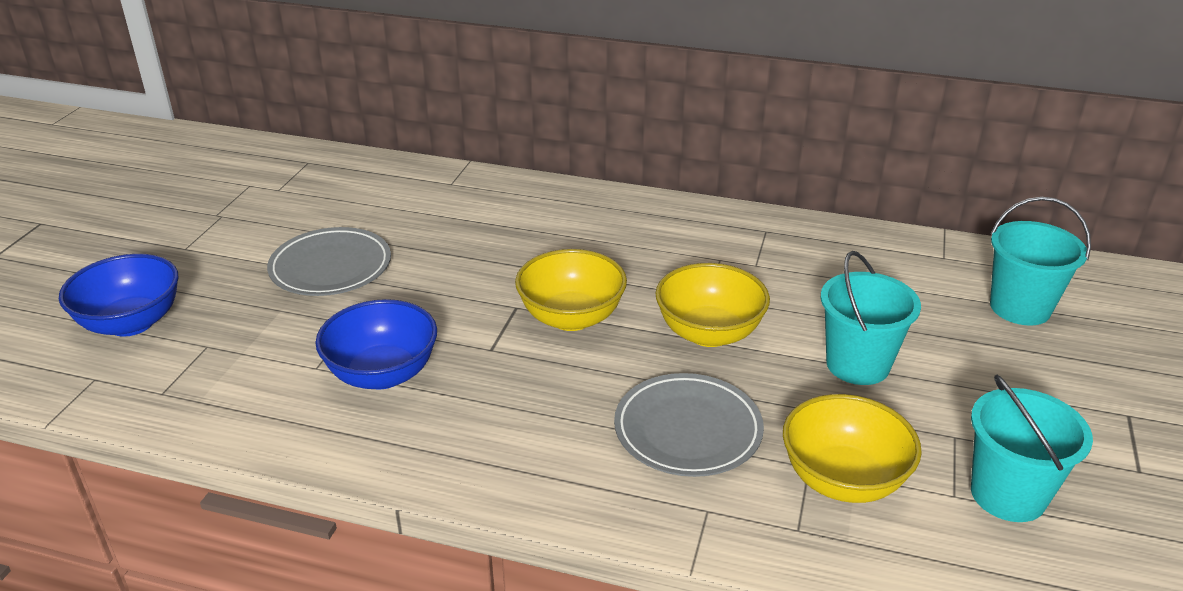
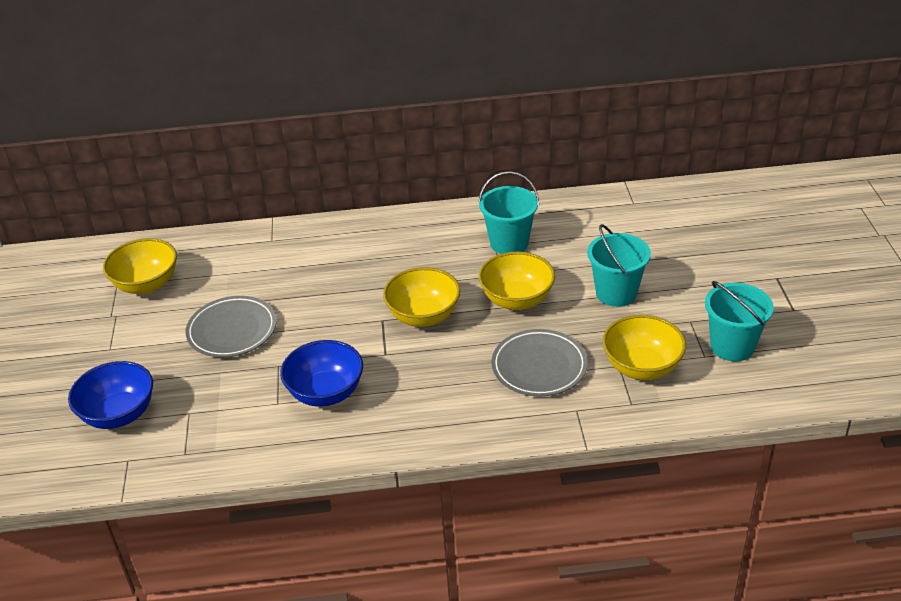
camera: 20 degrees left, 5 degrees up
turquoise bucket [990,197,1091,325] -> turquoise bucket moved to [478,171,539,254]
none -> yellow bowl [103,238,177,294]

